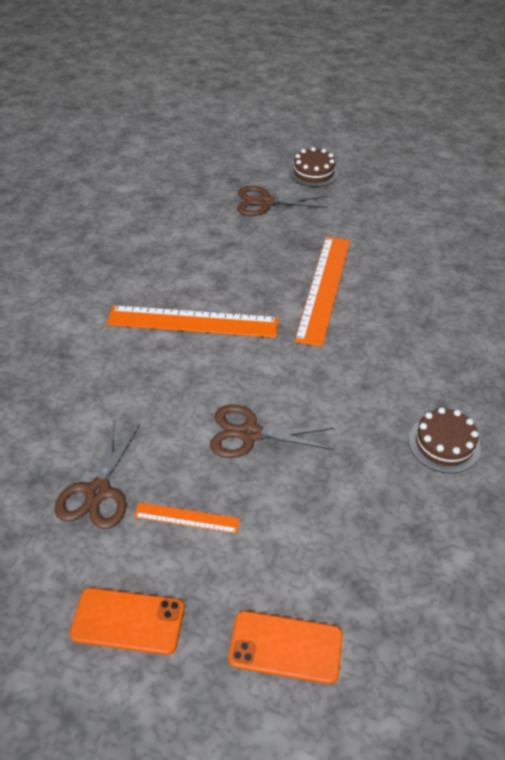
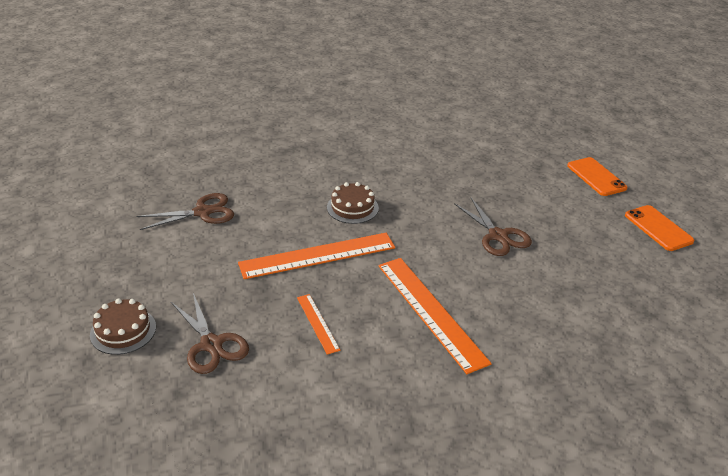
camera: 125 degrees left, 10 degrees down
brown scissors [55,420,140,529] -> brown scissors moved to [137,193,234,230]
orange ruler [134,502,240,534] -> orange ruler moved to [297,294,340,355]
brown cake [409,407,481,473] -> brown cake moved to [327,182,379,224]

